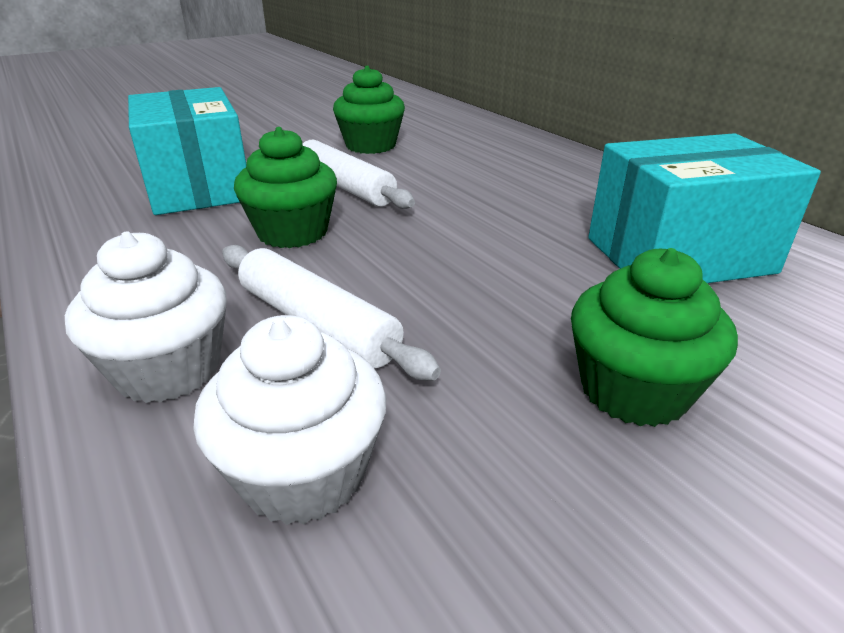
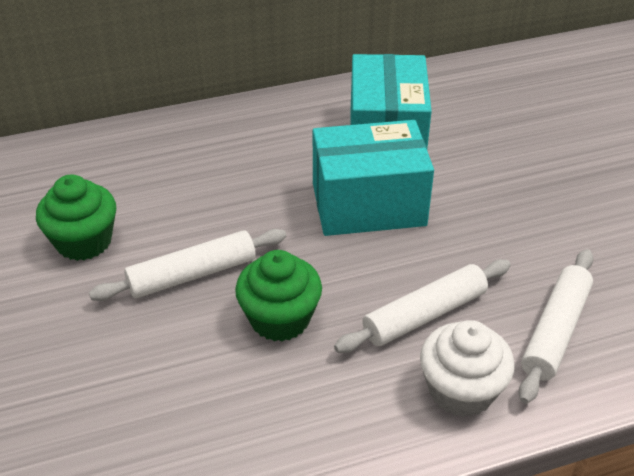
camera: 75 degrees left, 10 degrees up
turquoise box [128,87,246,215] -> turquoise box moved to [313,120,434,236]
white cupcake [193,315,386,525] -> white rolling pin [518,249,594,404]
green cupcake [571,248,738,427] -> none

